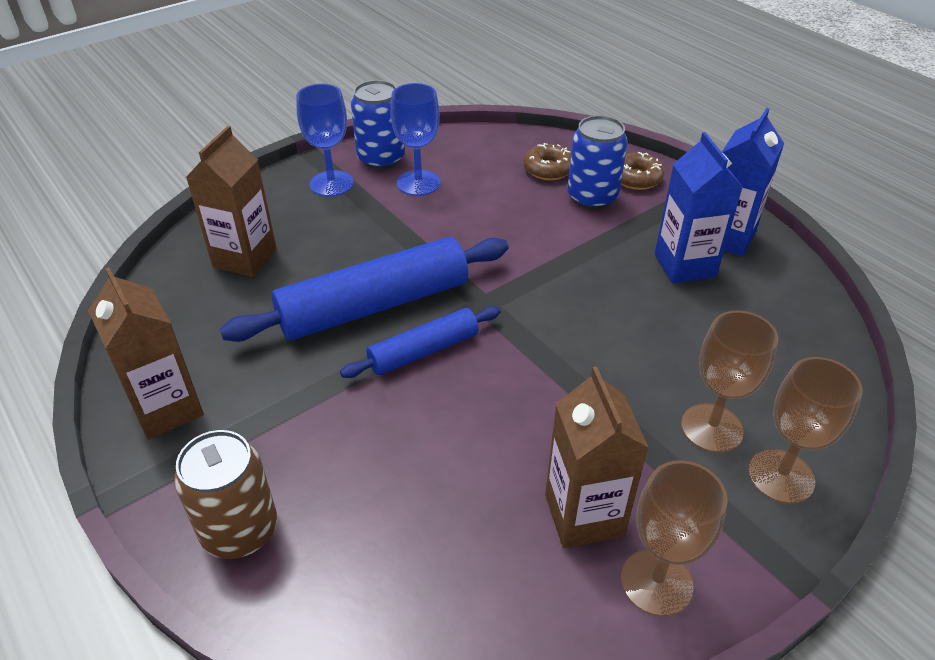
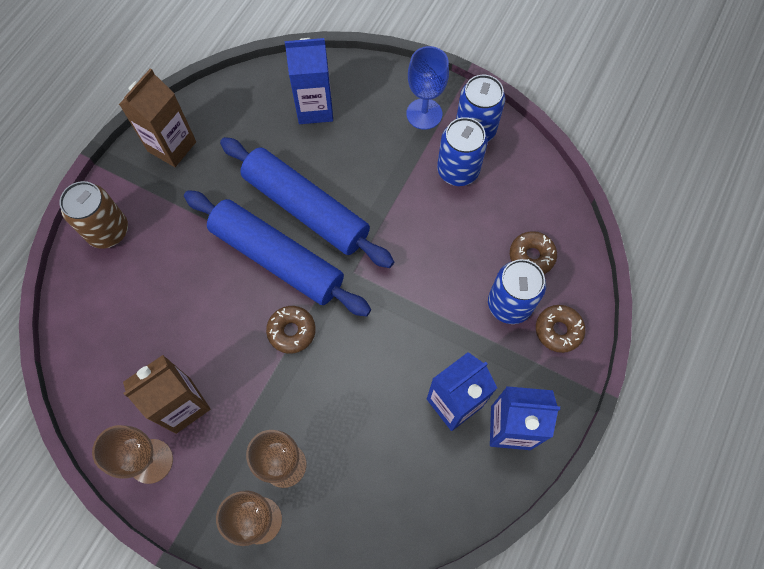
camera: 65 degrees right, 25 degrees up
brown carton [186,126,277,277] -> blue carton [285,38,333,124]
blue rolling pin [340,306,501,378] -> blue rolling pin [184,190,371,317], size x1.79
blue goblet [390,83,440,196] -> blue can [437,117,488,186]
none -> brown donut [266,306,316,354]

